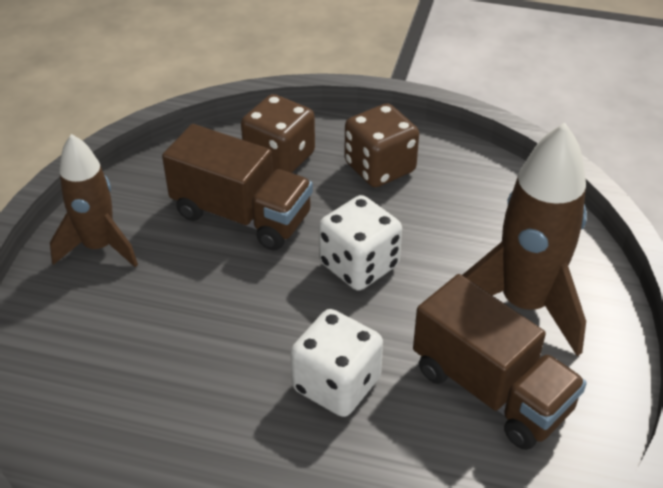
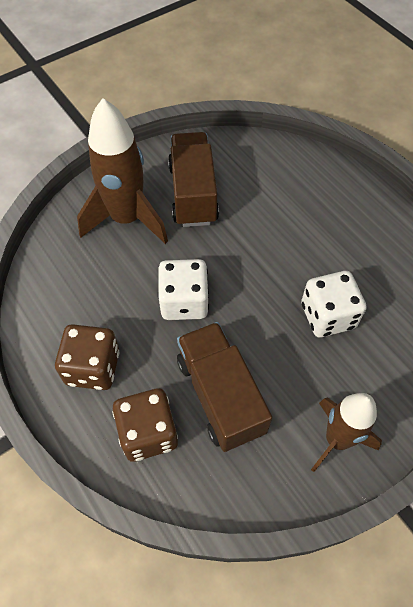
camera: 140 degrees left, 15 degrees up
white dice [290,309,383,417] -> white dice moved to [301,271,367,337]

